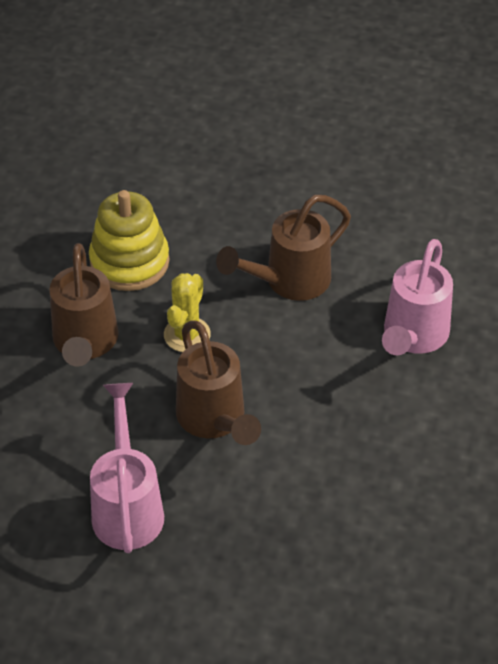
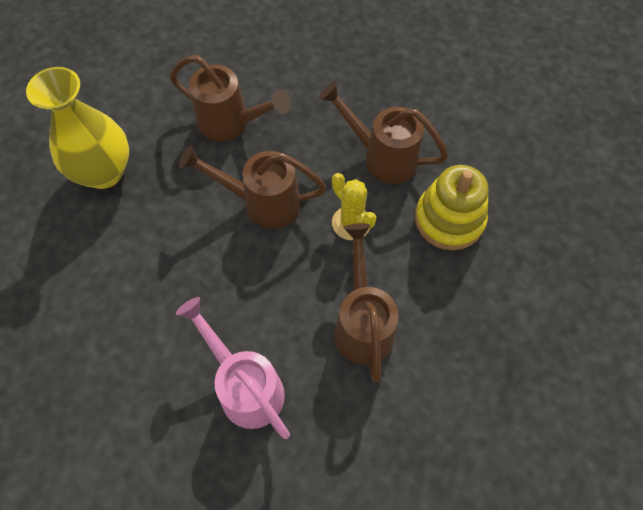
camera: 120 degrees right, 15 degrees up
pink watering can [90,383,164,553] -> brown watering can [170,55,291,141]
none -> yellow vase [26,67,129,189]

